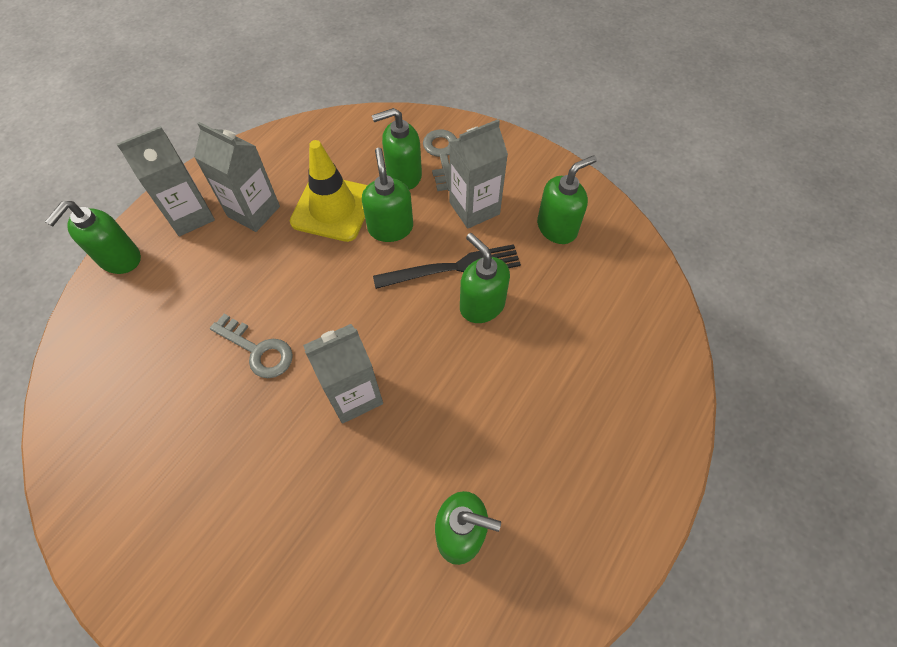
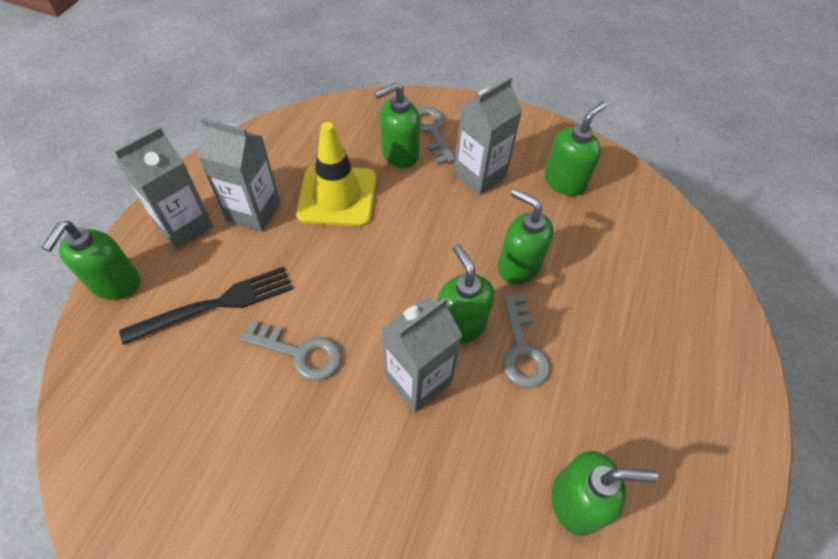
camera: 15 degrees left, 5 degrees down
green soap dispenser [362,148,413,242] -> green soap dispenser moved to [437,244,495,344]
black fork [373,244,521,289] -> black fork moved to [119,267,293,345]
none -> grey key [503,294,550,388]

